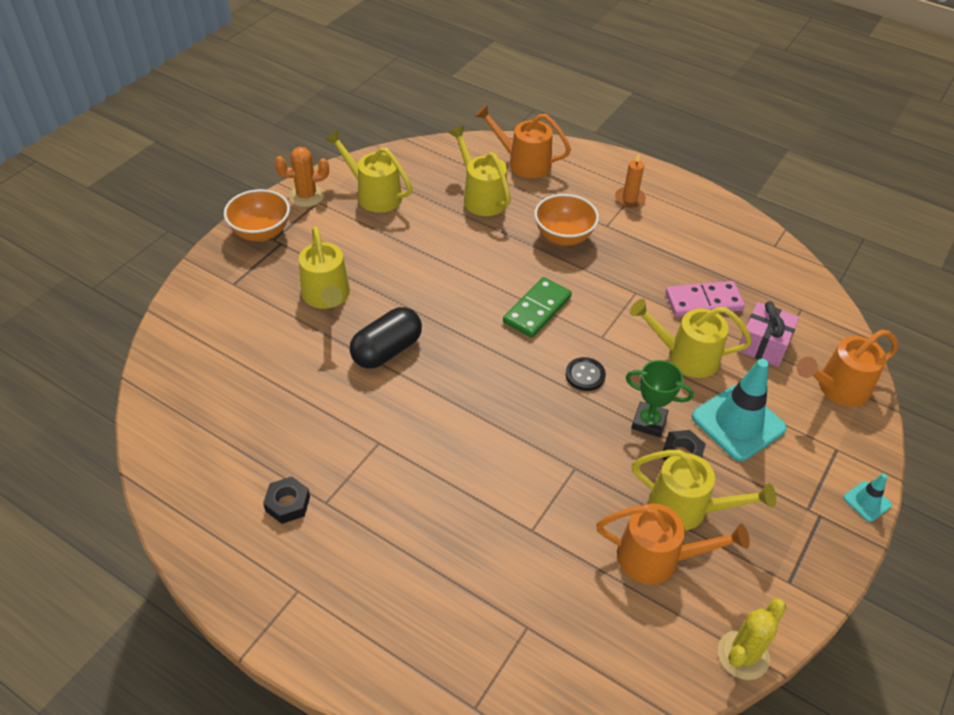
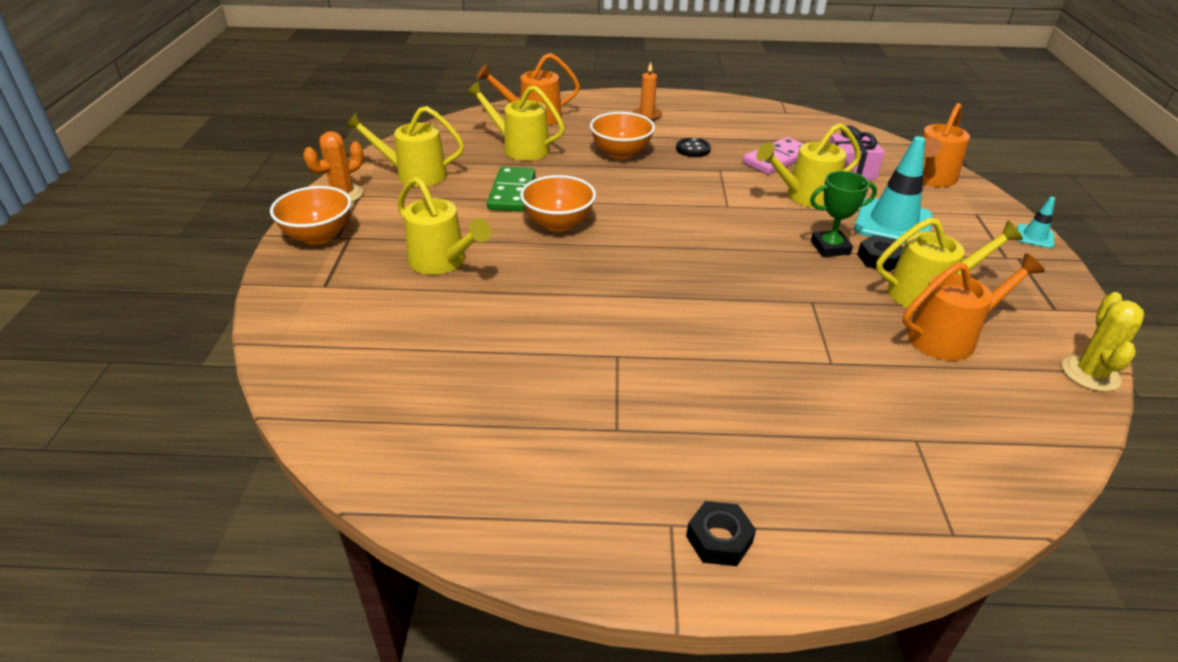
camera: 30 degrees left, 10 degrees down
black nut [263,477,310,524] -> black nut moved to [686,501,756,566]
black capsule [350,307,422,369] -> none
green domino [503,277,572,338] -> green domino moved to [487,166,535,212]
black button [566,357,606,391] -> black button moved to [676,138,711,157]
none -> orange bowl [520,175,596,232]

